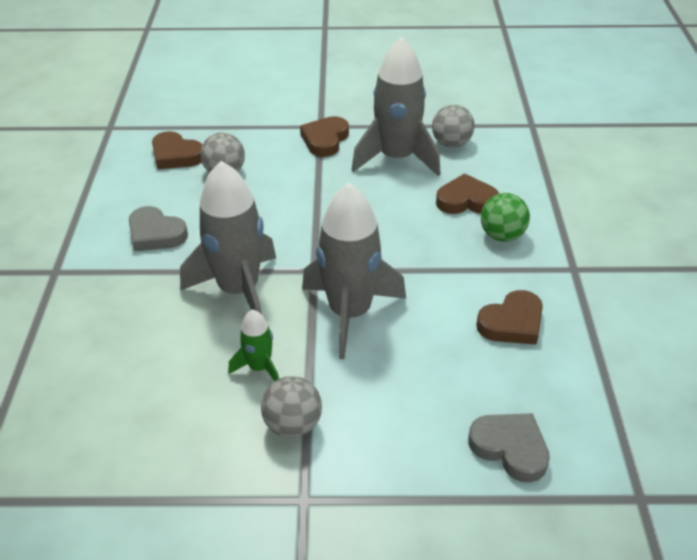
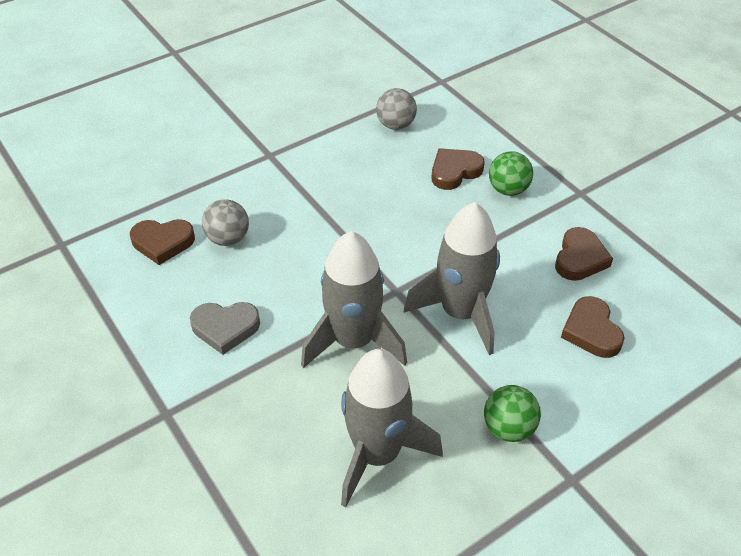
camera: 35 degrees left, 5 degrees up
green rocket [228,309,279,381] -> none
grey ball [261,376,322,438] -> green ball [484,385,541,442]
brown heart [300,116,349,157] -> brown heart moved to [561,296,625,358]
grey rocket [352,37,441,176] -> grey rocket moved to [341,349,443,507]
grey heart [468,413,550,483] -> none

